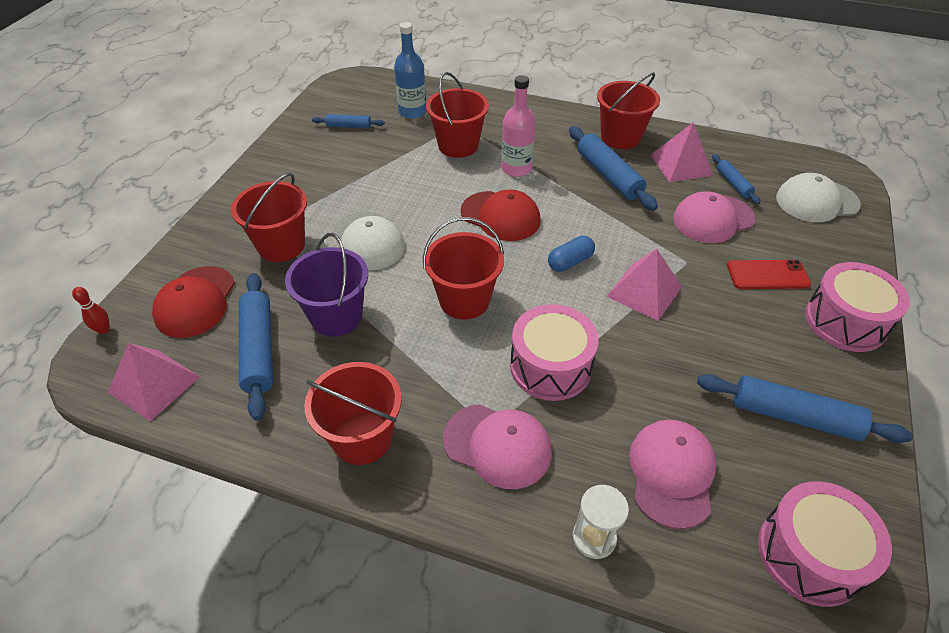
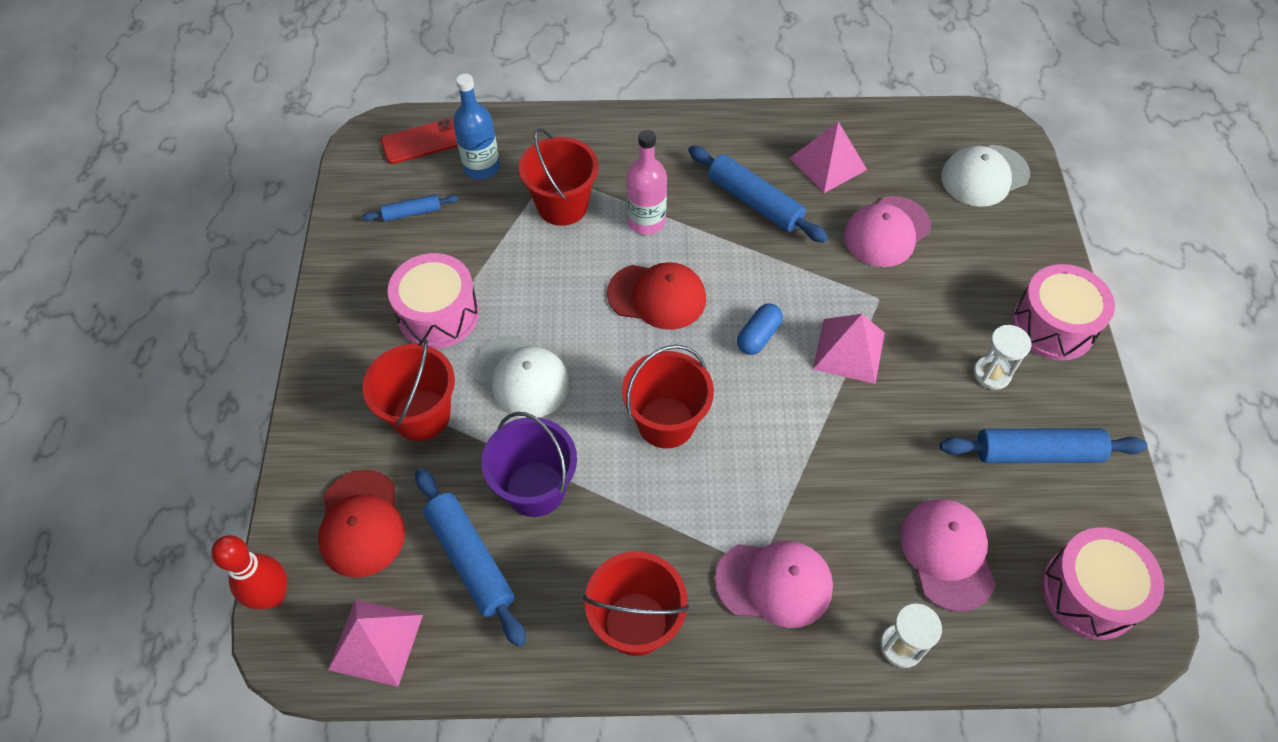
camera: 20 degrees left, 10 degrees up
red bowling pin [72,287,109,334] -> red bowling pin [211,535,287,609], size x1.92
pink drum [510,304,599,401] -> pink drum moved to [388,253,479,349]
red bucket [597,72,660,149] -> none
blue rolling pin [712,155,761,204] -> none
red phone [727,260,811,289] -> red phone moved to [381,119,458,164]
none -> white hourglass [974,325,1031,390]

